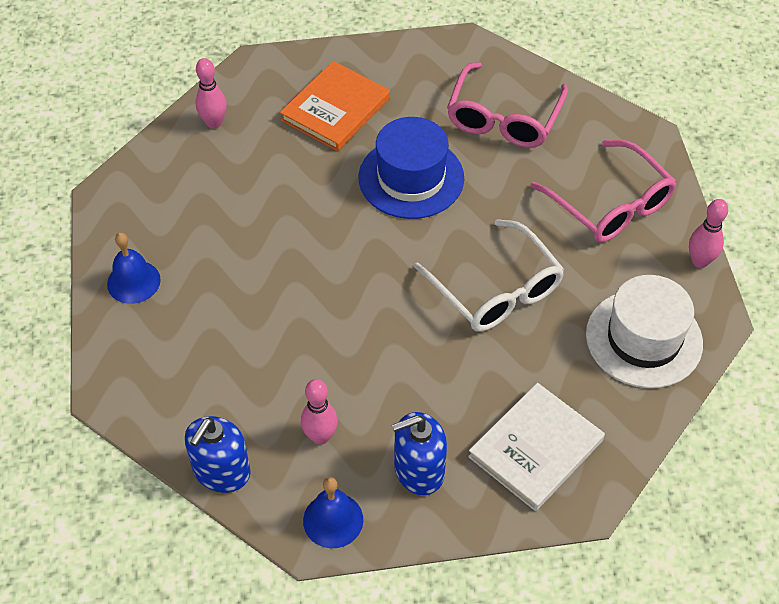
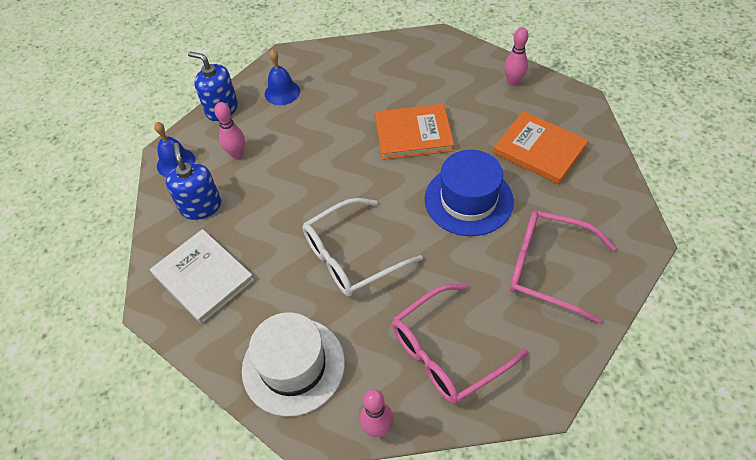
camera: 95 degrees right, 0 degrees up
blue bell [107,233,161,304] -> blue bell moved to [265,49,300,105]
none -> orange book [375,104,454,160]

